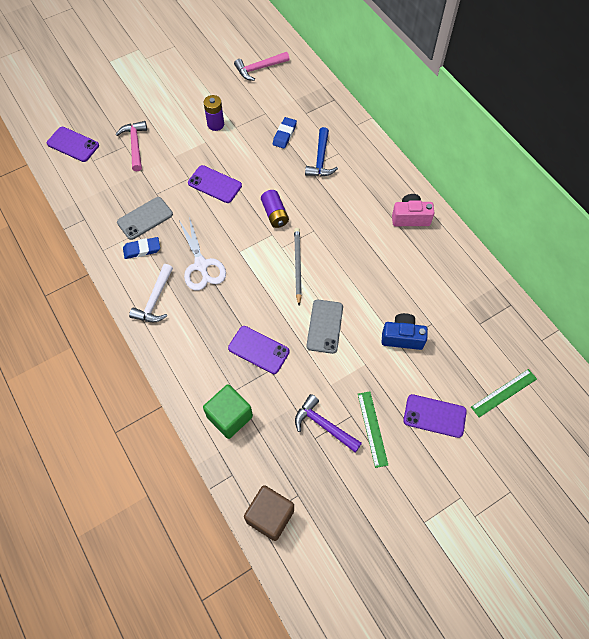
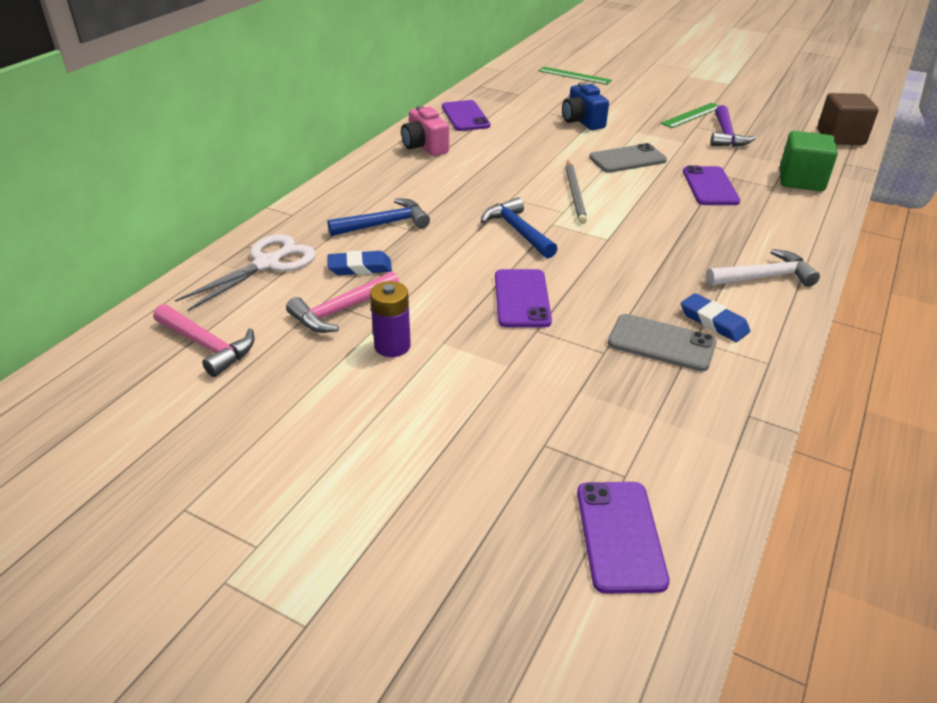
camera: 120 degrees left, 25 degrees down
pink hammer [116,121,147,171] -> pink hammer moved to [286,271,399,333]
white scissors [179,217,226,291] -> white scissors moved to [175,234,316,311]
purple battery [261,190,289,228] -> blue hammer [481,197,558,259]
grey pencil [294,228,302,305] -> grey pencil turned 60 degrees counterclockwise [566,161,587,224]
purple phone [403,394,467,438] -> purple phone moved to [442,100,490,131]

